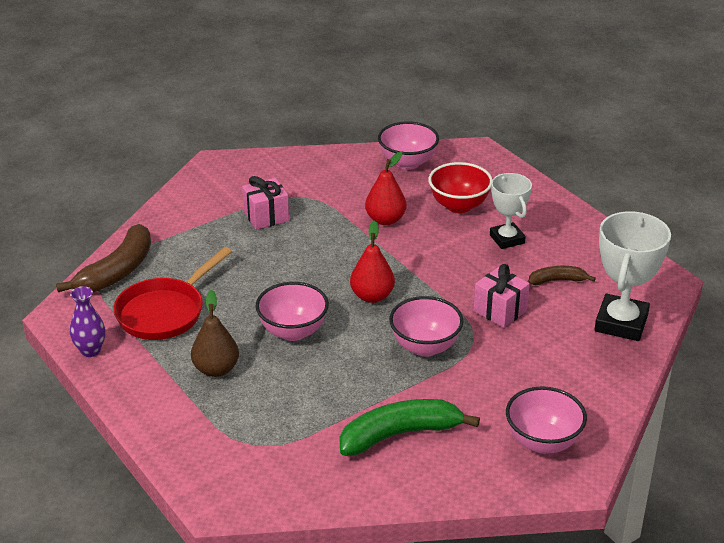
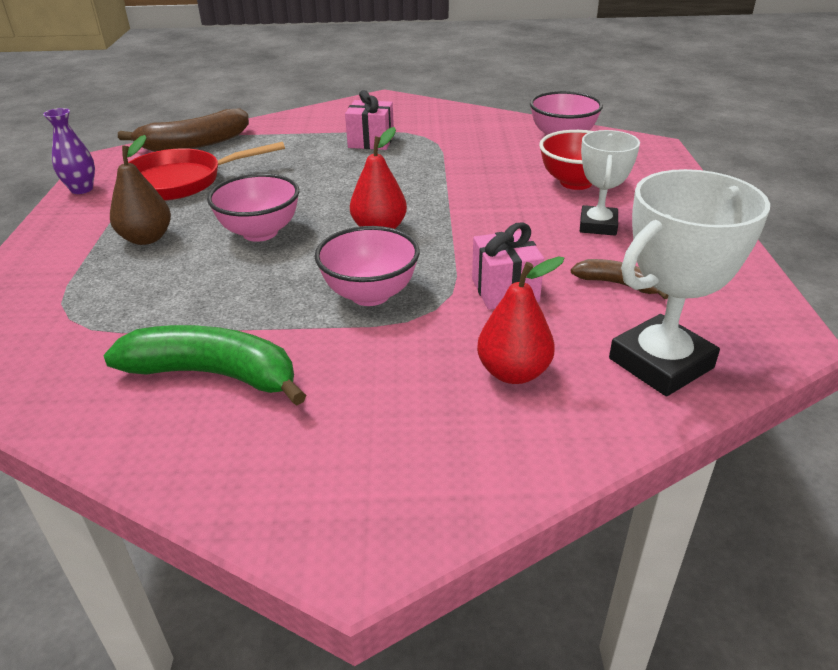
camera: 35 degrees right, 0 degrees up
red pear [365,152,406,225] -> red pear moved to [477,256,564,384]
pink bowl [506,386,587,454] -> none

